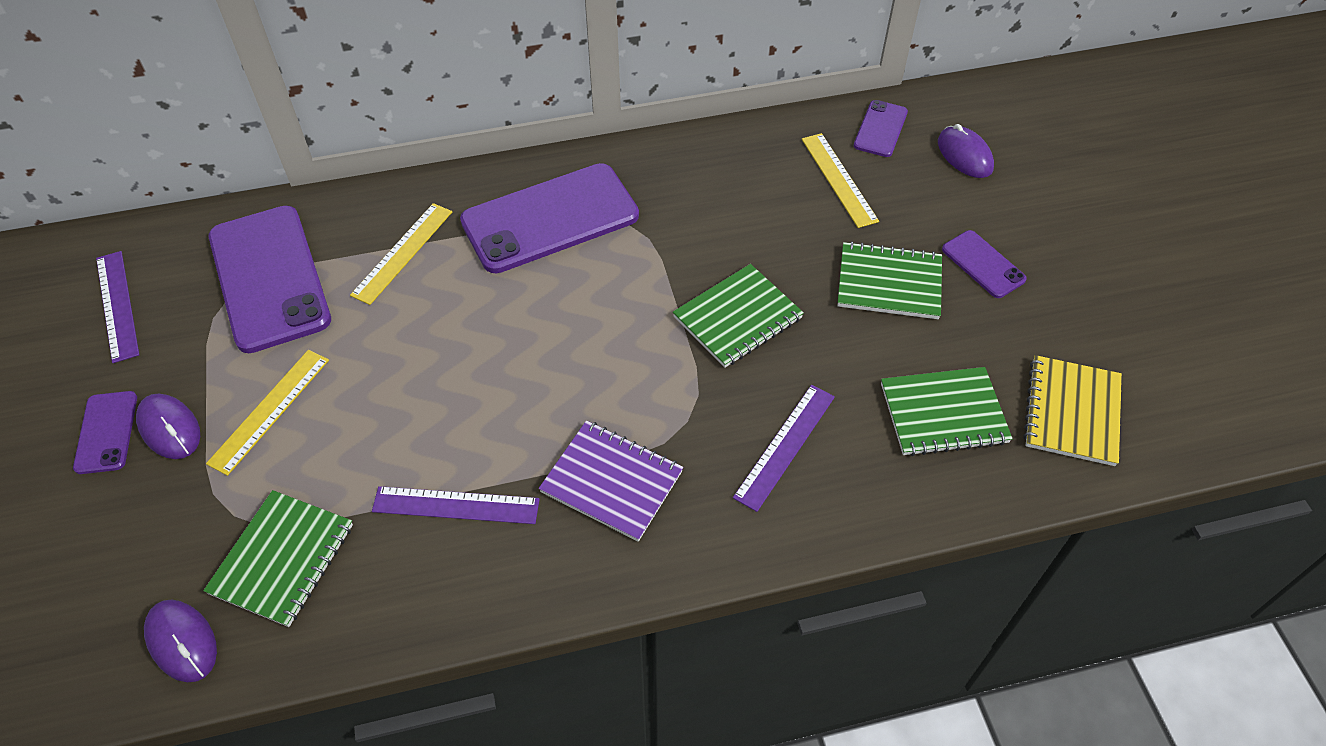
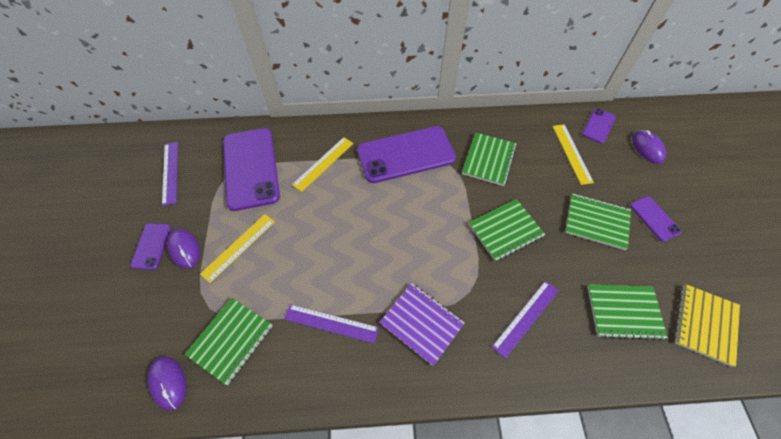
camera: 10 degrees right, 5 degrees up
none -> green notebook [462,133,517,186]

